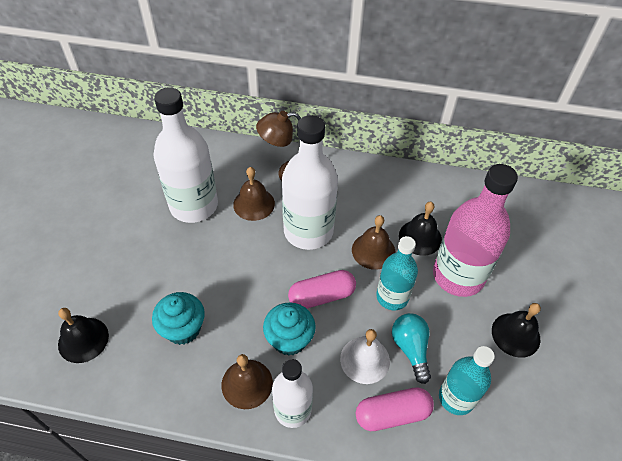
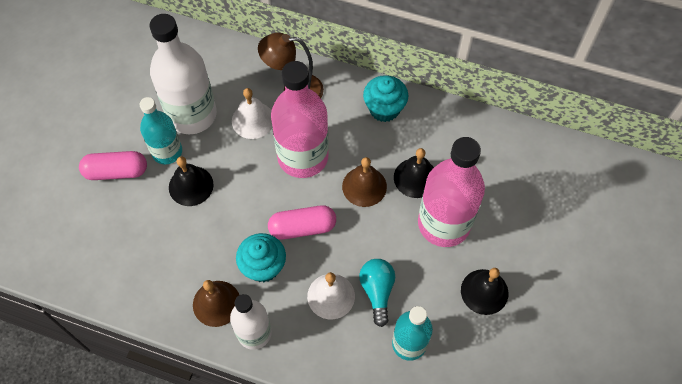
camera: 10 degrees right, 10 degrees up
black bell [58,308,109,363] -> black bell moved to [169,157,214,206]
turquoise cupcake [152,292,205,345] -> turquoise cupcake moved to [363,75,408,122]
brown bell [233,167,275,221] -> white bell [232,88,272,139]
white bottle [282,115,338,250] -> pink bottle [271,61,329,178]
pink capsule [356,387,434,431] -> pink capsule moved to [79,151,147,180]
turquoise bottle [376,236,418,310] -> turquoise bottle moved to [139,97,182,164]

